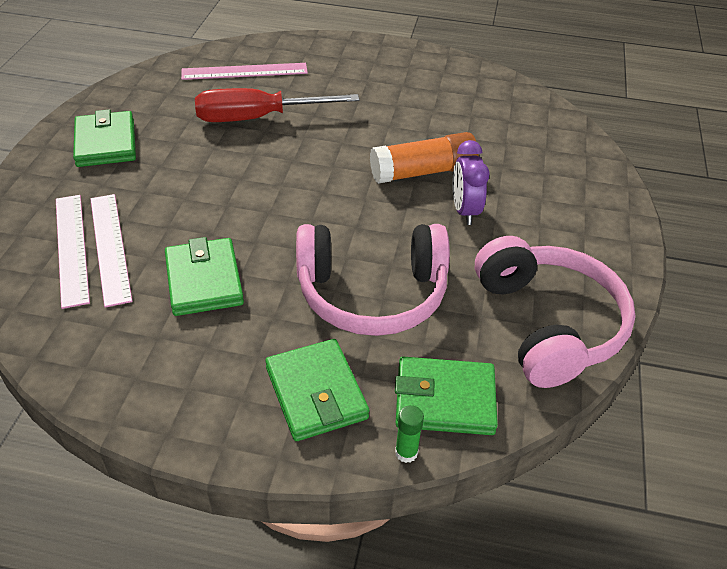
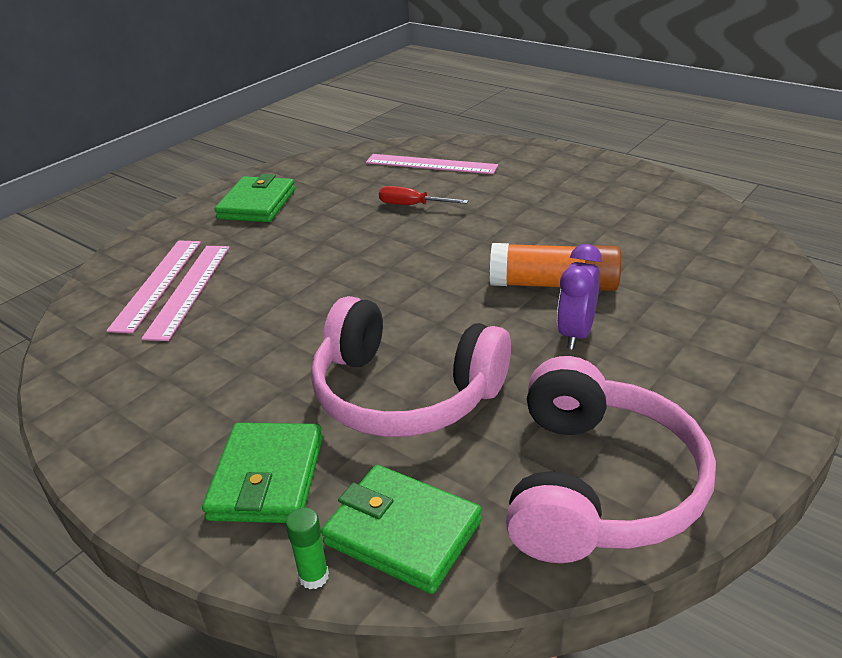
camera: 30 degrees right, 10 degrees down
green wallet [165,237,244,316] -> none
red screwdriver [195,88,360,122] -> red screwdriver [379,186,468,205], size x0.52

